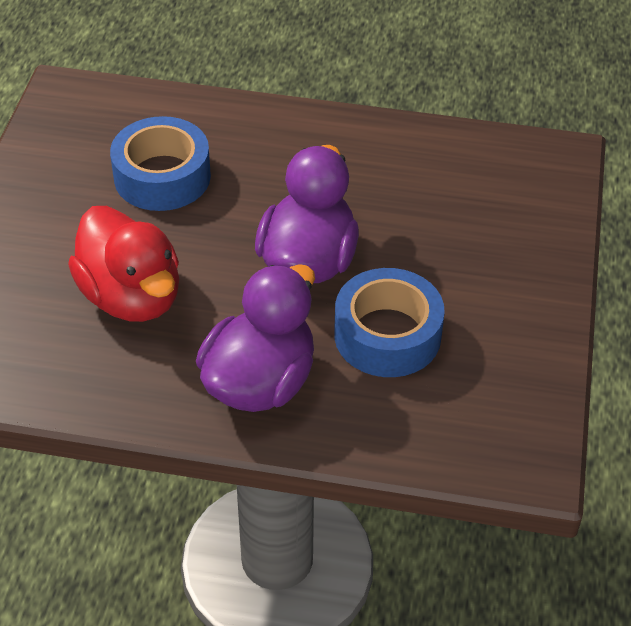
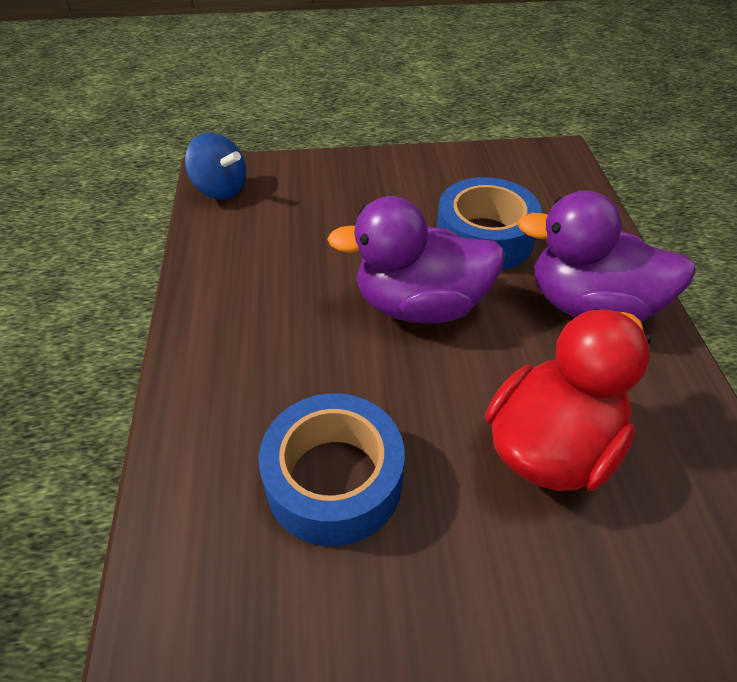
camera: 105 degrees left, 0 degrees up
none -> blue spinning top [185,133,246,200]

